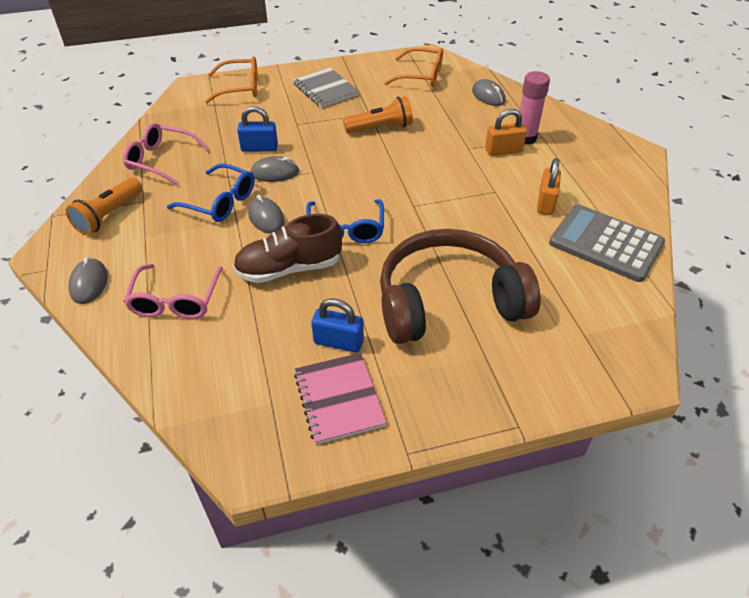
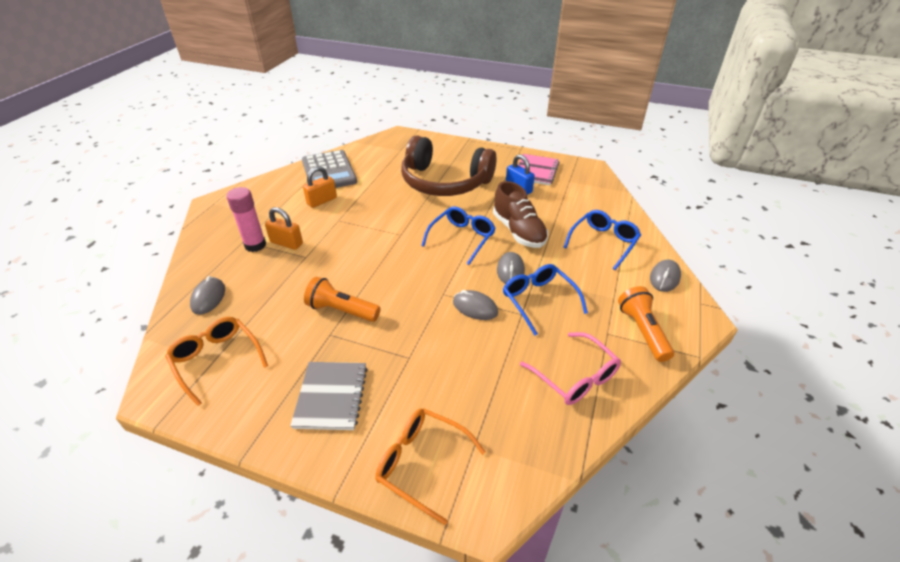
camera: 145 degrees left, 5 degrees down
orange flashlight [65,177,143,235] -> orange flashlight turned 75 degrees counterclockwise [618,286,674,362]
pink glasses [123,264,223,319] -> blue glasses [563,210,641,270]
brown shoe [233,214,342,283] -> brown shoe turned 45 degrees clockwise [493,181,548,248]
blue padlock [237,106,278,152] -> none

